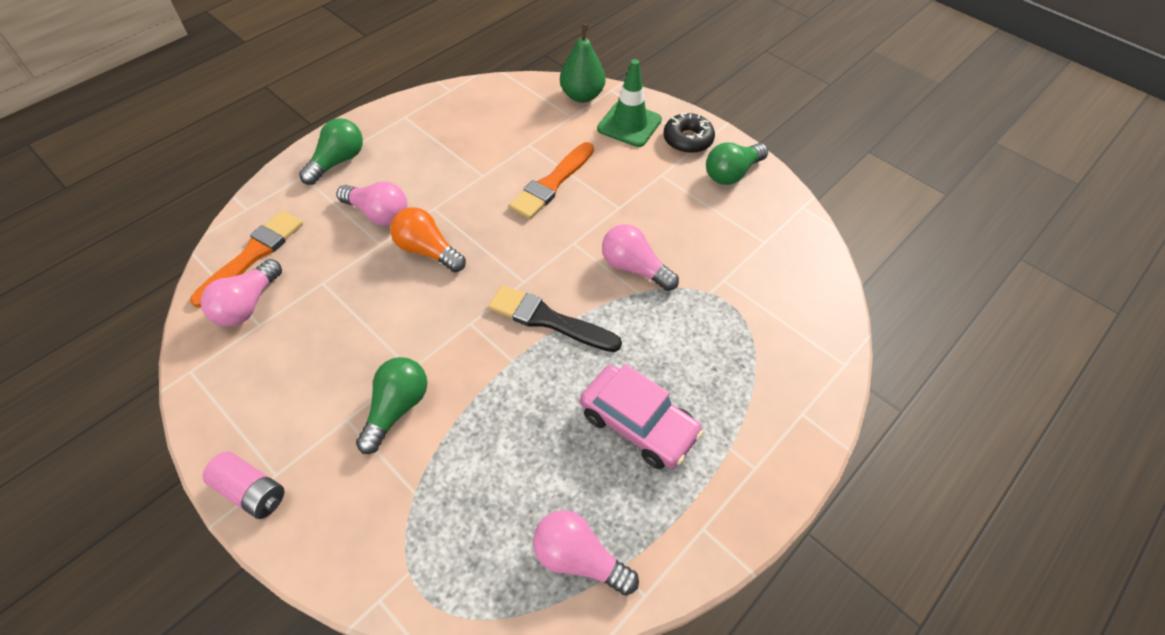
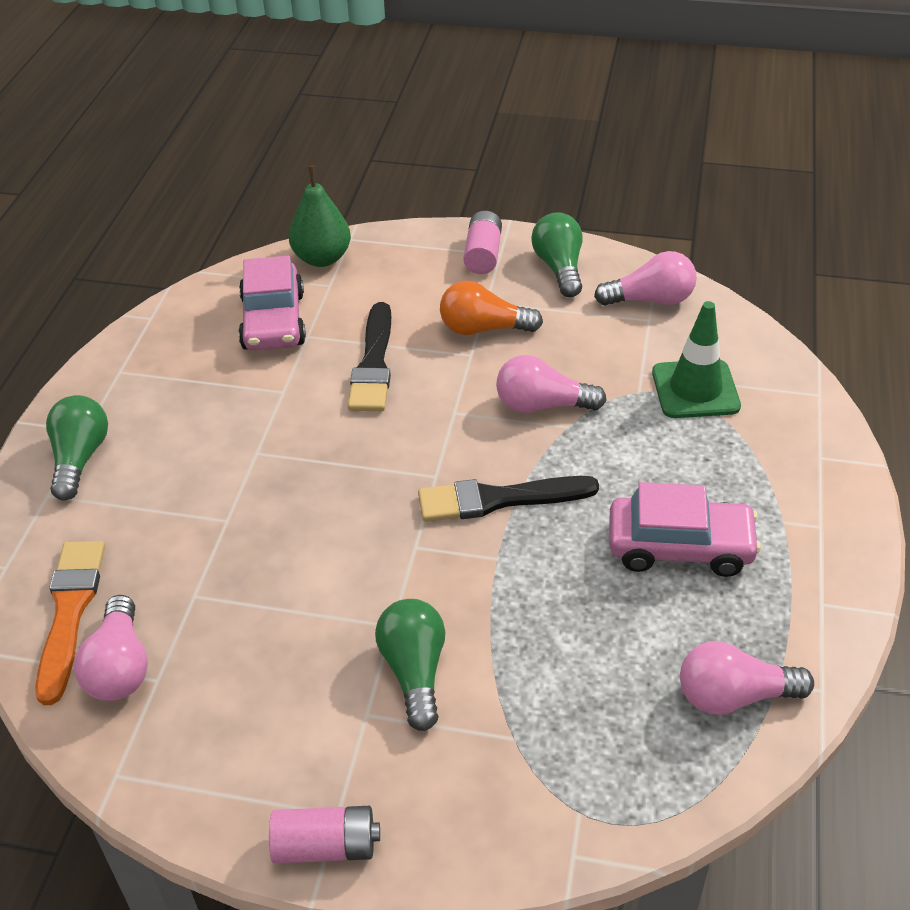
camera: 30 degrees left, 10 degrees down
pink light bulb [337,181,407,226] -> pink light bulb moved to [594,251,697,306]
orange light bulb [390,208,466,272] -> orange light bulb moved to [440,281,543,335]
orange brush [509,142,594,219] -> black brush [348,302,391,411]
green traffic cone [597,59,662,147] -> green traffic cone moved to [652,301,741,418]
black donut [663,113,715,153] -> pink battery [463,211,502,274]
green light bulb [706,143,768,185] -> green light bulb turned 150 degrees clockwise [531,212,582,297]
none -> pink car [238,256,306,351]

